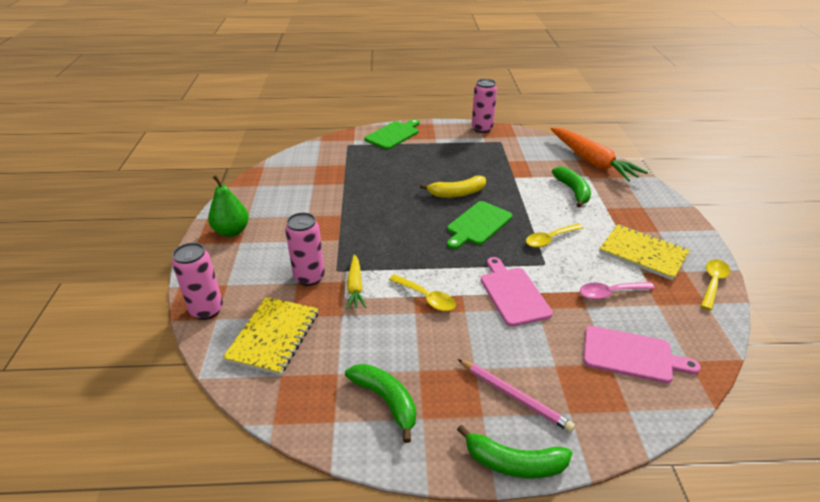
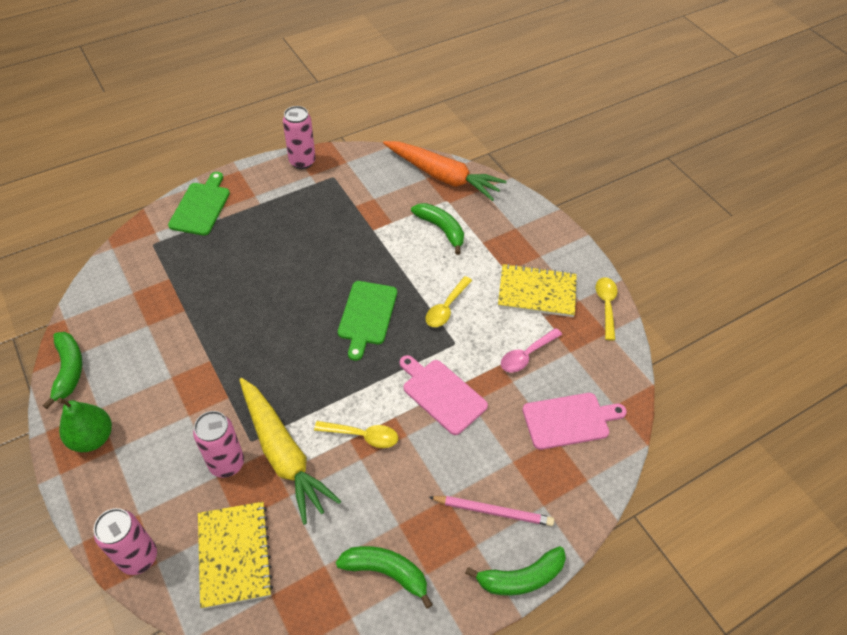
camera: 30 degrees left, 15 degrees up
yellow carrot [347,254,366,309] -> yellow carrot [239,378,341,525], size x1.96
yellow banana [420,176,486,198] -> none
none -> green banana [42,332,82,409]

